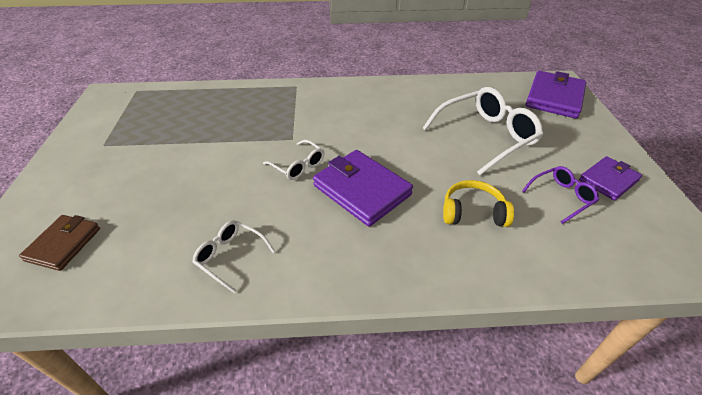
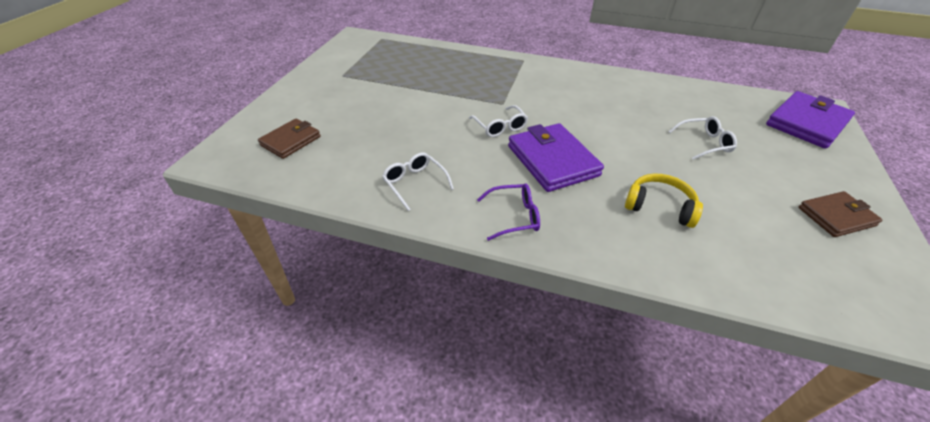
camera: 20 degrees right, 0 degrees up
white glasses [422,87,543,175] -> white glasses [668,116,737,160], size x0.52
purple glasses [522,166,599,224] -> purple glasses moved to [477,184,540,241]
purple wallet [579,156,642,201] -> brown wallet [799,191,883,237]

